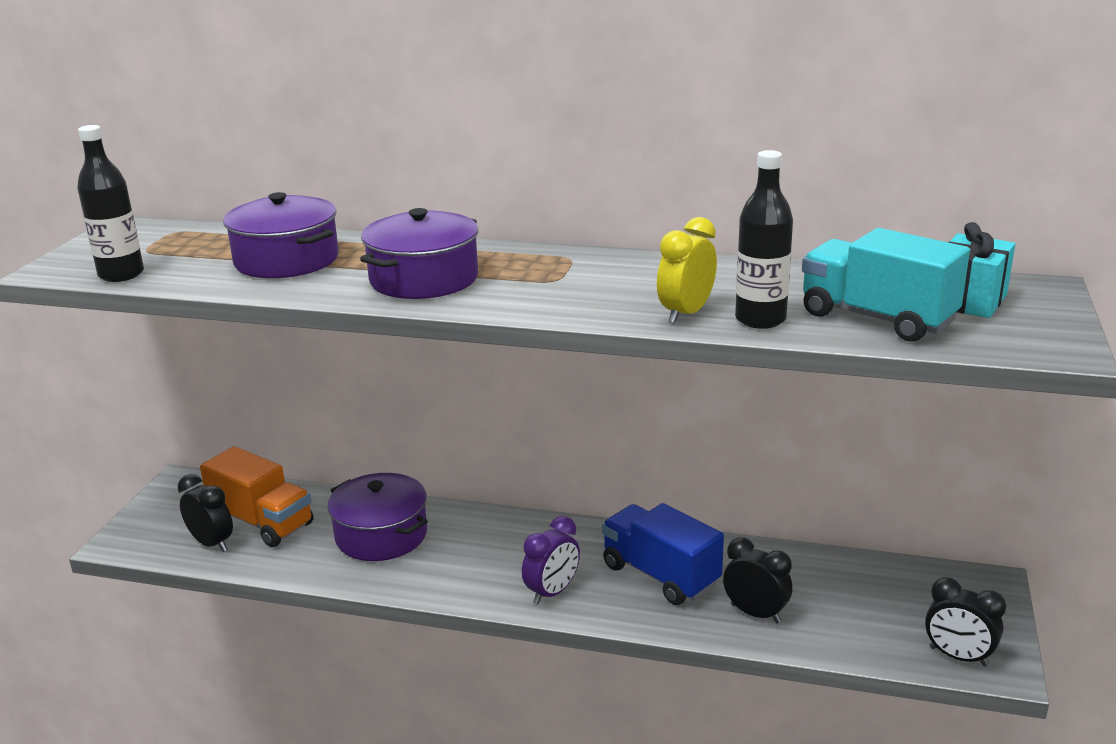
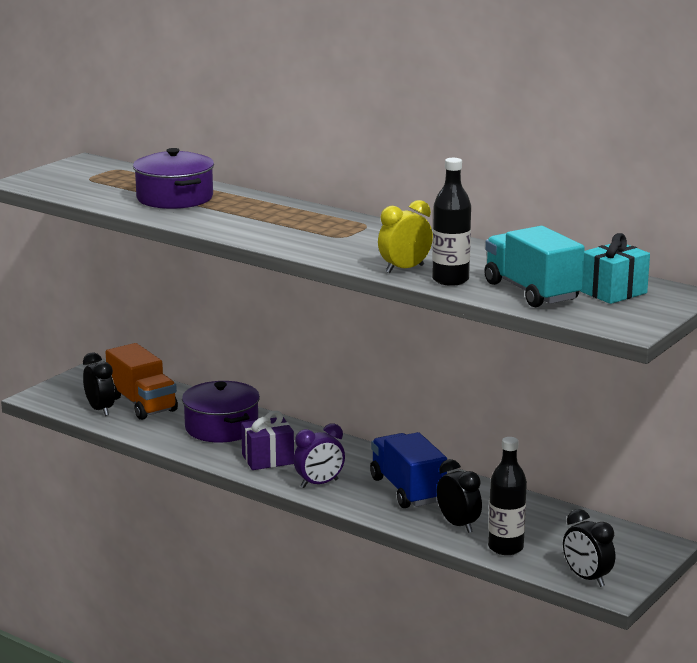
camera: 20 degrees right, 5 degrees down
black bottle [77,125,144,282] -> black bottle moved to [488,437,527,555]
purple pot [360,208,478,299] -> none
none -> purple gift [241,411,294,470]

